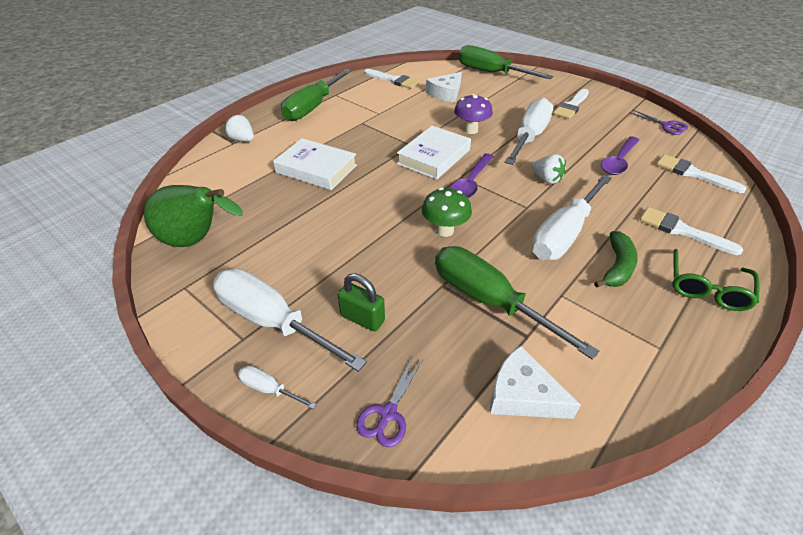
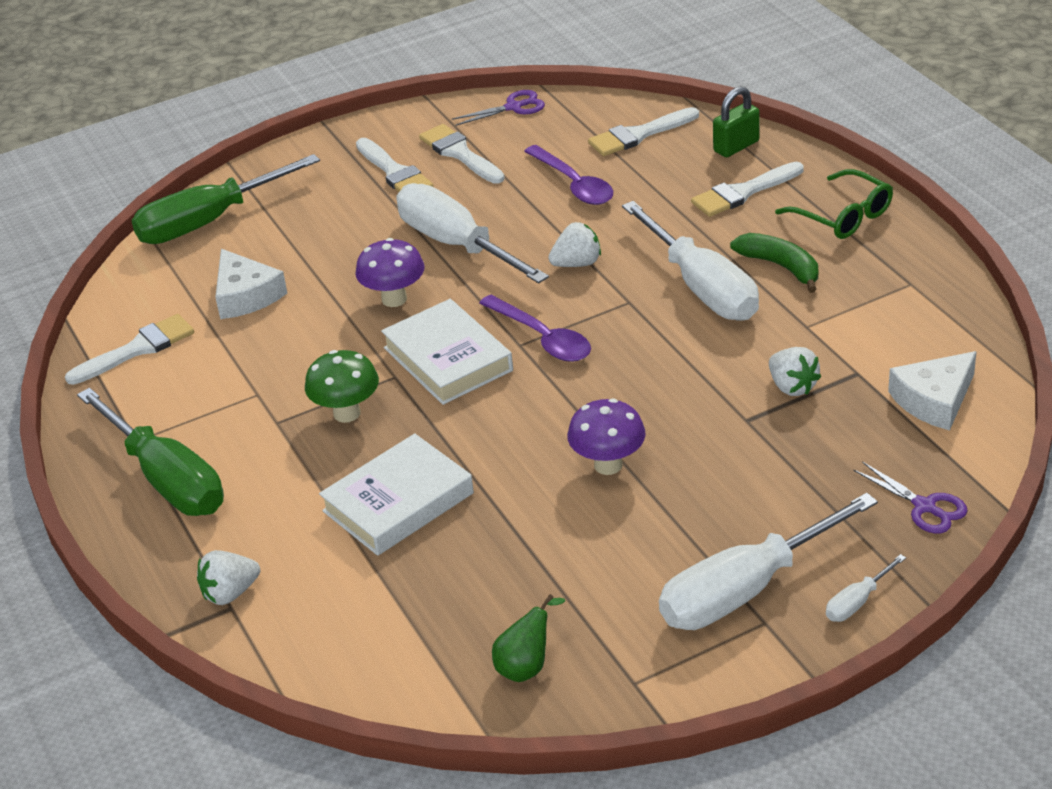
camera: 65 degrees left, 5 degrees down
green pear [144,185,243,247] -> green pear [492,594,565,682], size x0.51
green padlock [338,273,385,331] -> green padlock moved to [713,86,760,157]
green mushroom [422,188,472,237] -> green mushroom moved to [305,350,379,423]
green screwdriver [435,246,599,360] -> white strawberry [769,347,821,396]
none -> white brush [419,124,505,184]
none -> purple mushroom [567,398,646,475]

